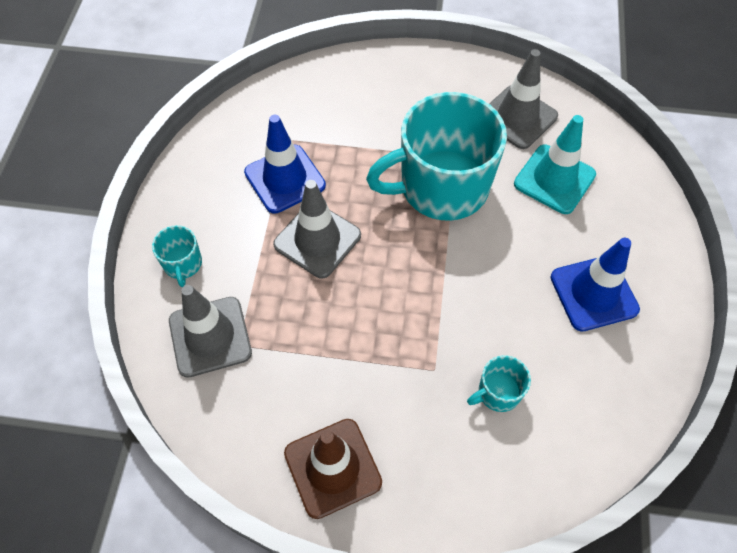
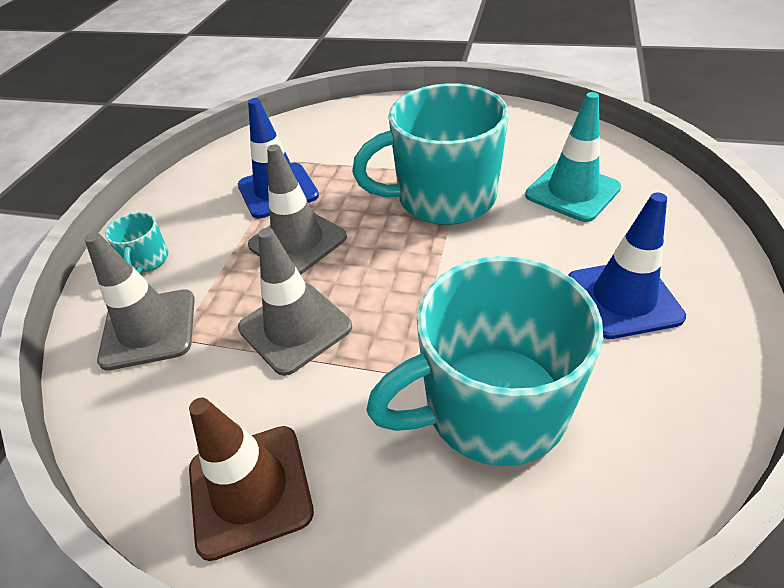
camera: 10 degrees right, 15 degrees down
turquoise mug [467,355,531,412] -> turquoise mug [366,256,603,466], size x2.39
grey traffic cone [489,49,558,149] -> grey traffic cone moved to [238,228,352,376]

